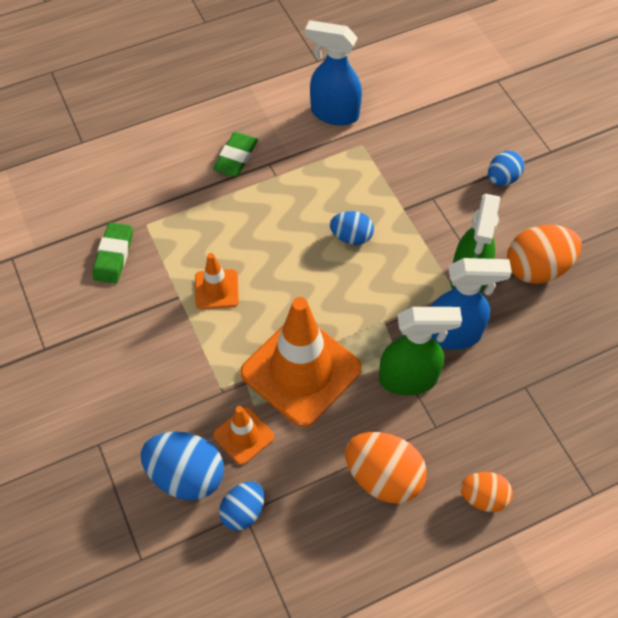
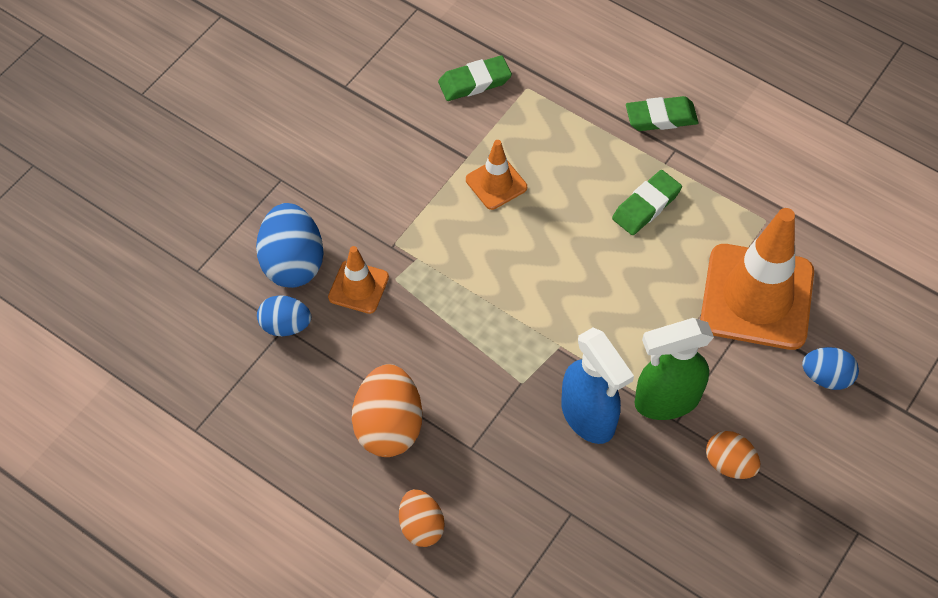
camera: 60 degrees right, 0 degrees up
orange traffic cone [240,297,362,428] -> orange traffic cone moved to [700,208,814,350]
blue spray bottle [305,20,362,126] -> none
blue egg [330,211,374,245] -> none
green spray bottle [379,307,462,395] -> none
orange egg [507,225,582,284] -> orange egg [706,431,760,479], size x0.61
none -> green eraser [612,170,682,235]

